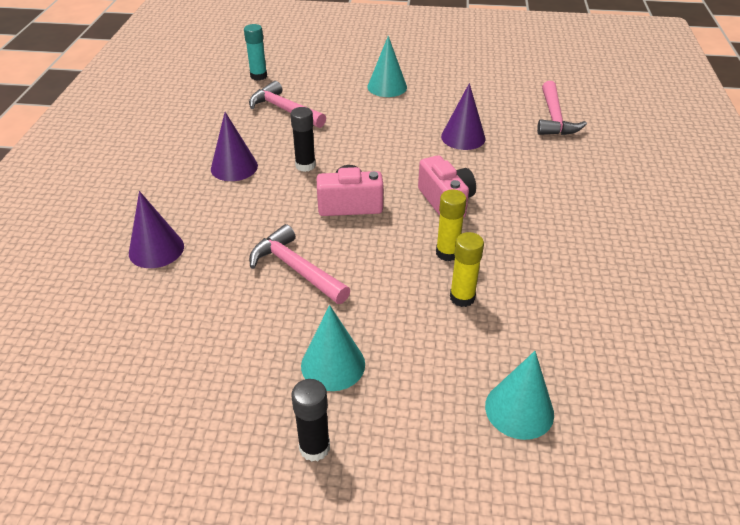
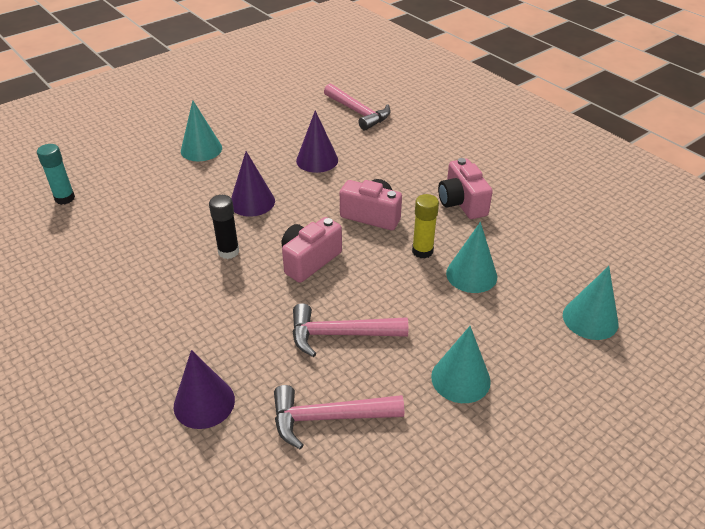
camera: 45 degrees left, 0 degrees up
purple cone [211,112,258,181] -> purple cone moved to [231,151,275,217]
pink hammer [249,81,326,128] -> pink hammer moved to [274,385,404,450]
black glue stick [291,379,330,462] -> none
yellow glue stick [450,232,484,307] -> turquoise cone [446,222,497,293]
none -> pink camera [438,158,493,219]

